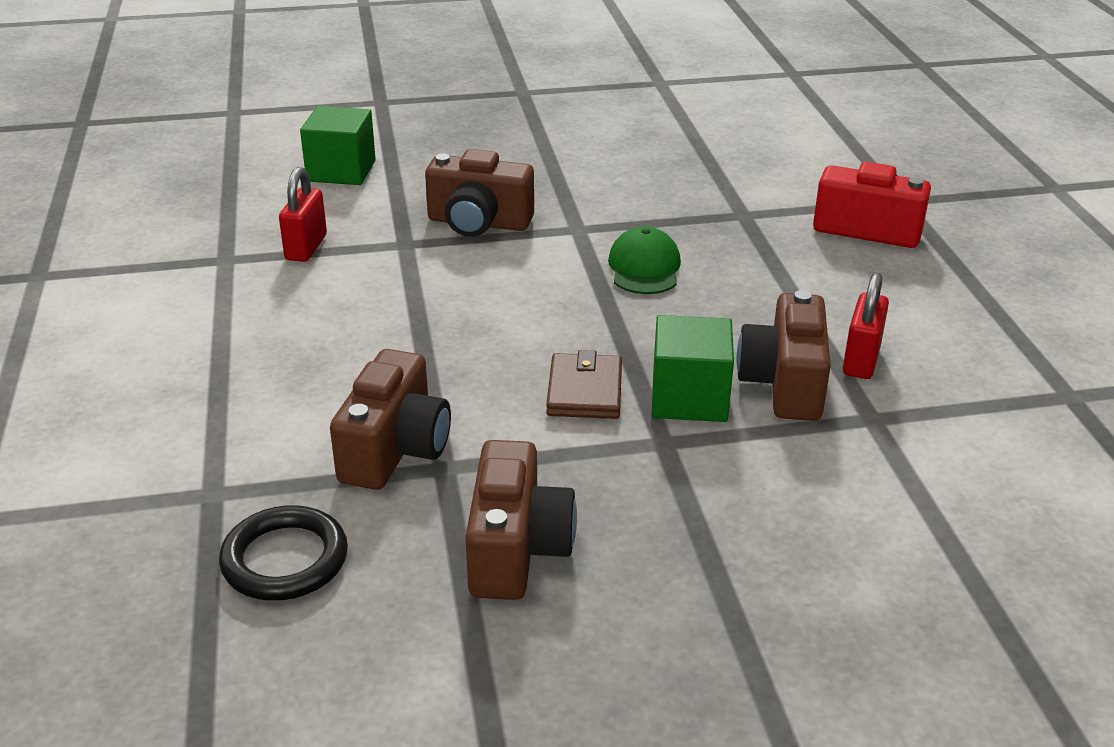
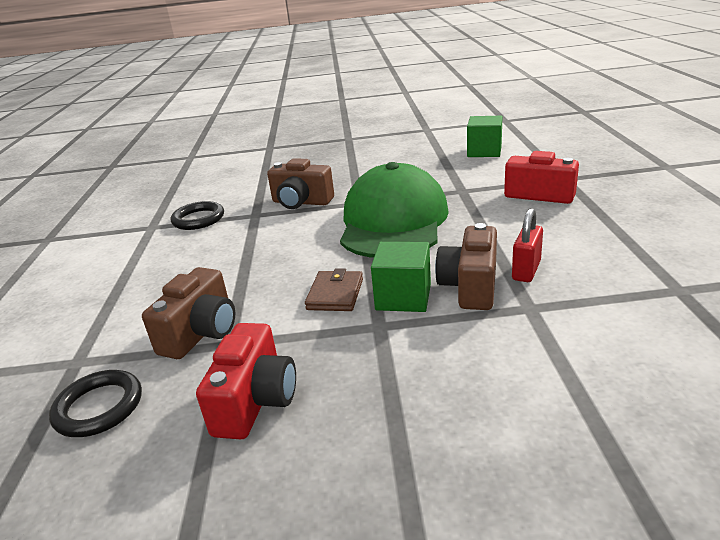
camera: 10 degrees right, 5 degrees down
red padlock [279,167,327,262] -> black ring [171,201,224,230]
green cube [300,106,376,185] -> green cube moved to [467,116,503,157]
brown camera [466,440,577,600] -> red camera [196,323,296,439]
green cap [608,226,681,294] -> green cap [340,162,449,258], size x2.37

